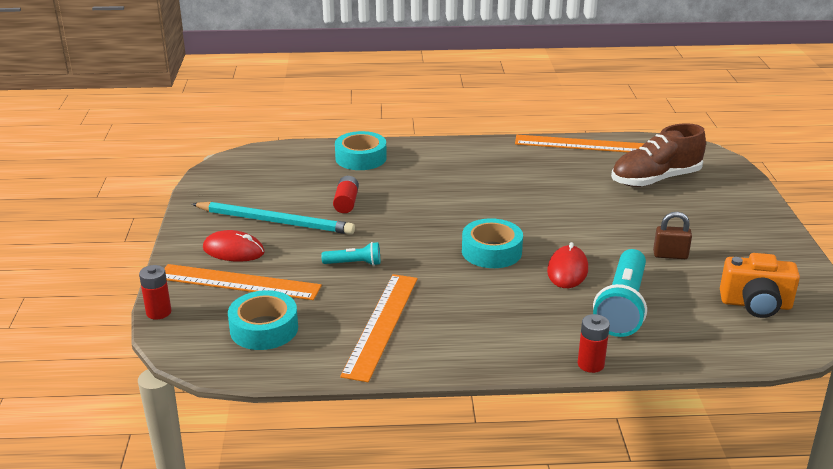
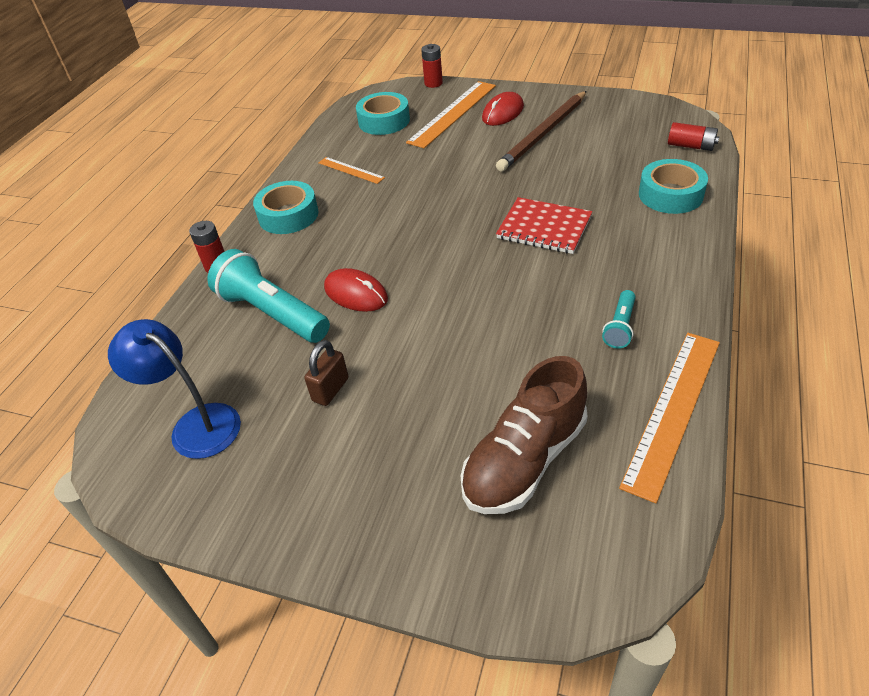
camera: 115 degrees right, 15 degrees up
turquoise pencil [192,202,355,234] -> brown pencil [496,91,587,171]
turquoise flashlight [321,242,380,266] -> turquoise flashlight moved to [602,290,636,349]
red battery [333,176,359,213] -> red battery moved to [668,122,719,151]
orange ruler [340,274,417,382] -> orange ruler [318,157,385,184], size x0.53
turquoise tape [462,218,523,268] -> turquoise tape moved to [253,181,318,234]
brown shoe [611,123,706,187] -> brown shoe turned 135 degrees counterclockwise [461,356,587,514]
orange camera [720,253,800,318] -> blue lamp [108,319,241,459]
none -> red notebook [496,197,592,254]

